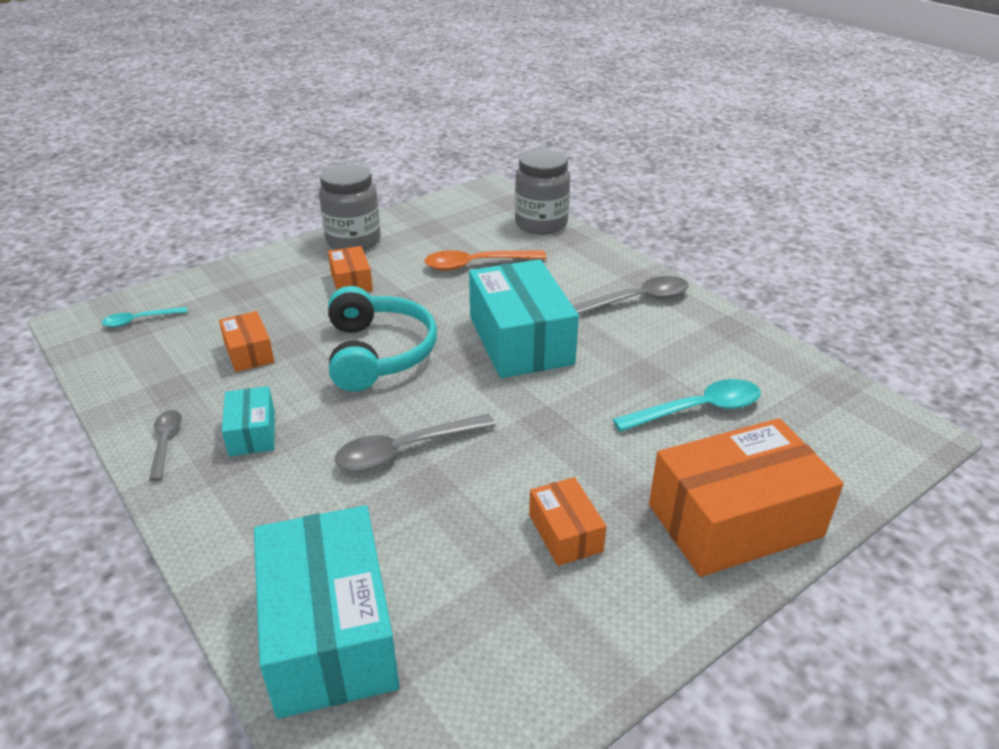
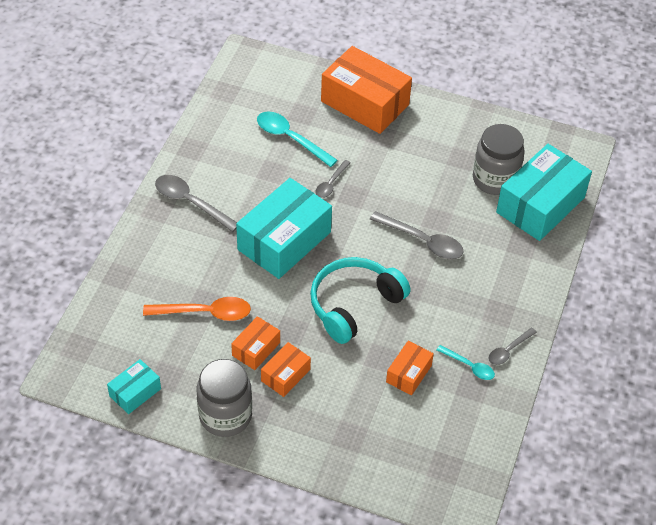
camera: 125 degrees left, 15 degrees up
turquoise spoon [102,307,187,327] -> turquoise spoon moved to [437,345,495,380]
turquoise box [222,386,275,456] -> turquoise box moved to [107,359,161,414]
orange spoon [425,250,547,271] -> orange spoon turned 45 degrees counterclockwise [143,297,251,321]
grey jar [515,149,570,235] -> grey jar moved to [473,124,525,195]
orange box [529,477,606,566] -> orange box moved to [231,316,280,370]
none -> grey spoon [315,160,351,198]

